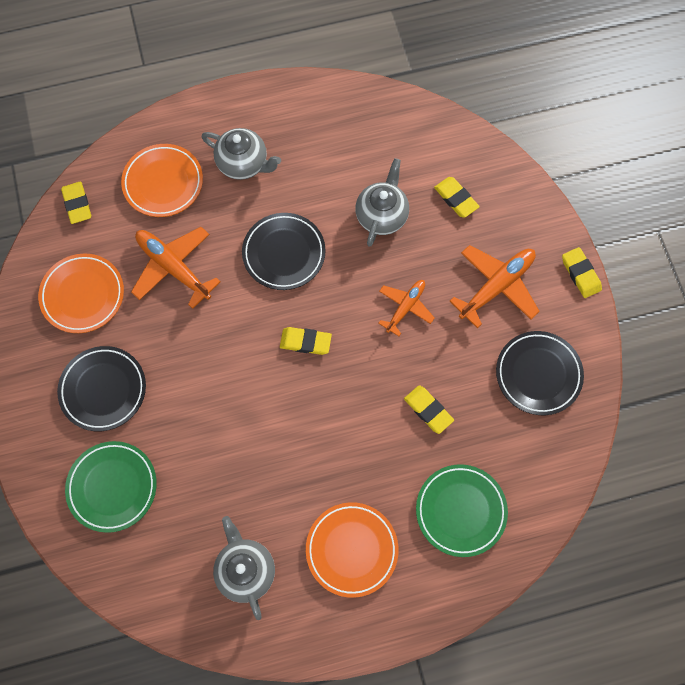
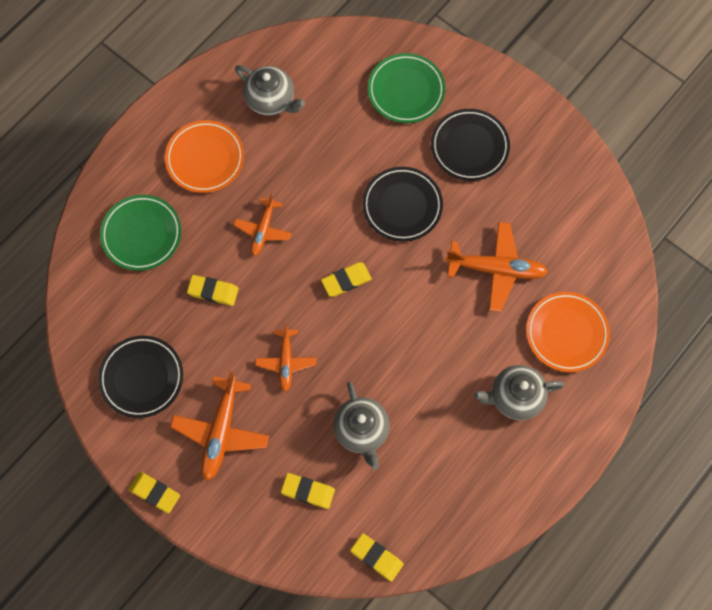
camera: 145 degrees right, 0 degrees up
orange plate [38,254,124,333] -> none
yellow eraser [61,181,91,224] -> yellow eraser moved to [350,533,404,582]
black plate [242,213,326,290] -> black plate moved to [362,167,443,242]
none -> orange plane [234,194,292,256]

